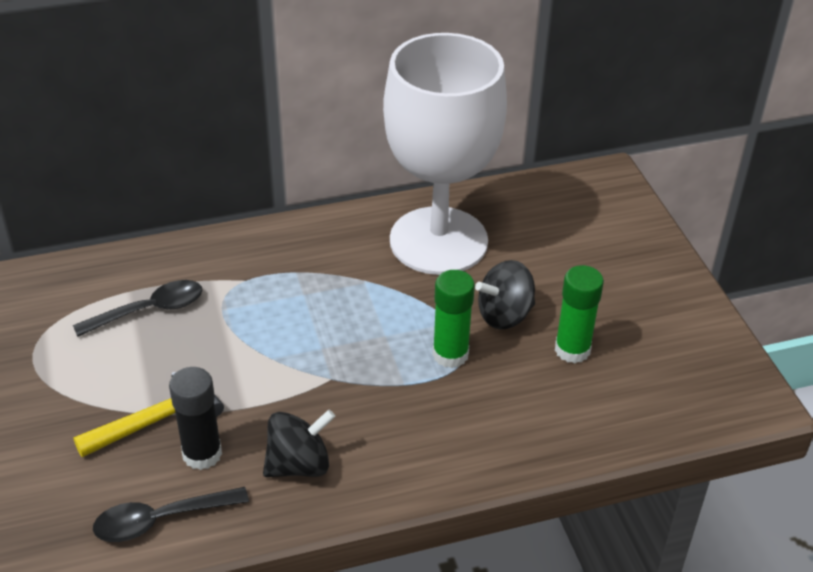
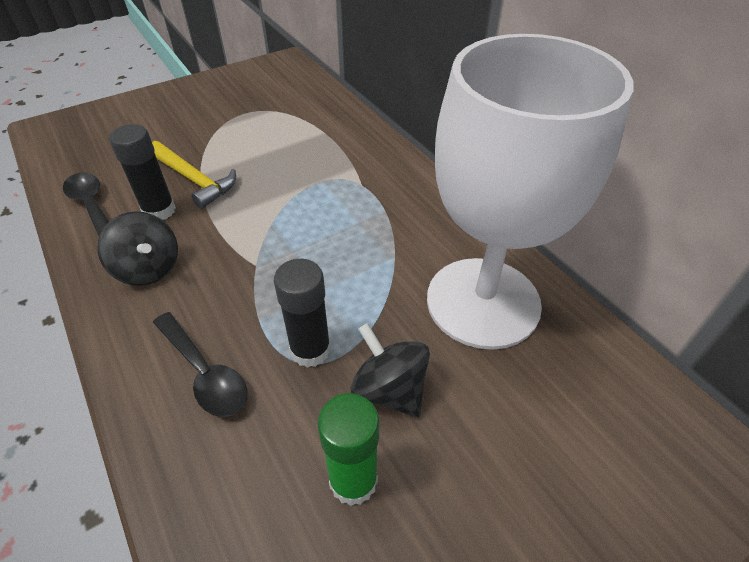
camera: 75 degrees right, 5 degrees up
black spoon [73,280,203,337] -> black spoon moved to [153,312,248,417]
green glue stick [433,270,475,368] -> black glue stick [274,259,331,368]

